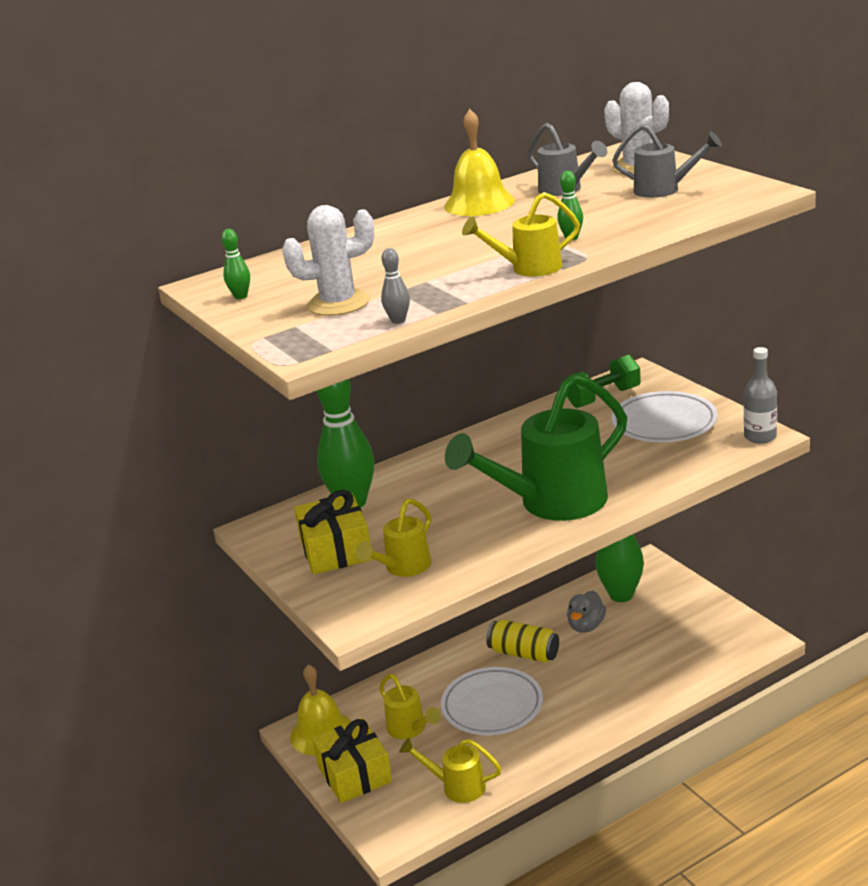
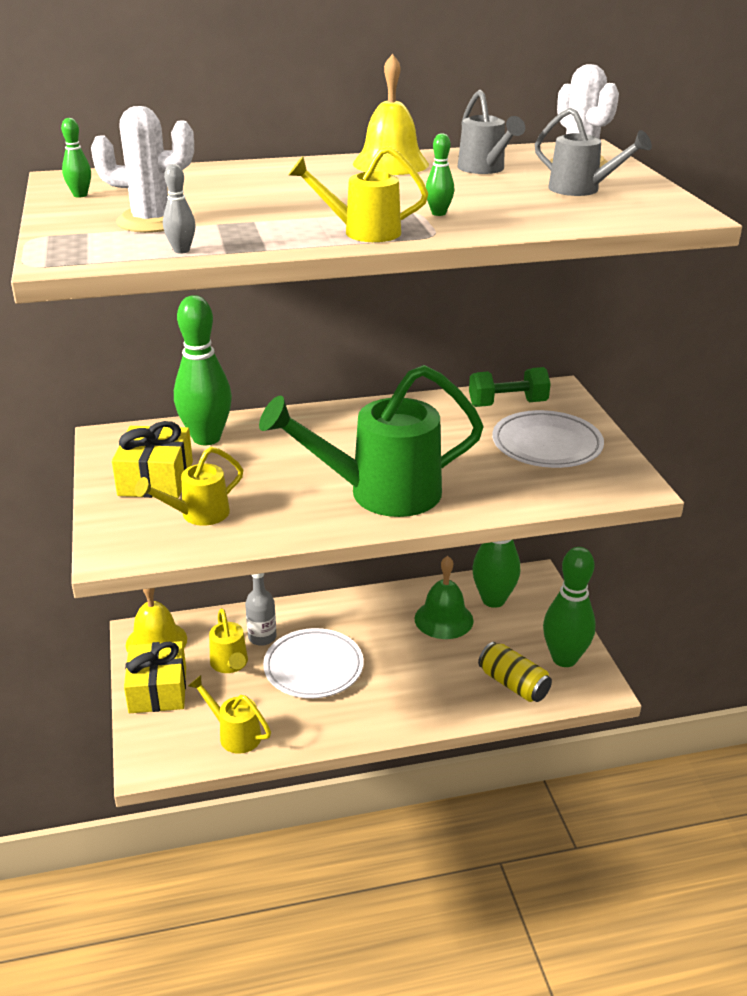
camera: 15 degrees right, 5 degrees up
yellow can [486,620,559,663] -> yellow can moved to [478,642,552,702]
grey duck [567,591,606,633] -> green bell [415,556,473,639]
grey bottle [744,347,777,444] -> grey bottle moved to [245,573,277,646]
none -> green bowling pin [543,547,596,667]

